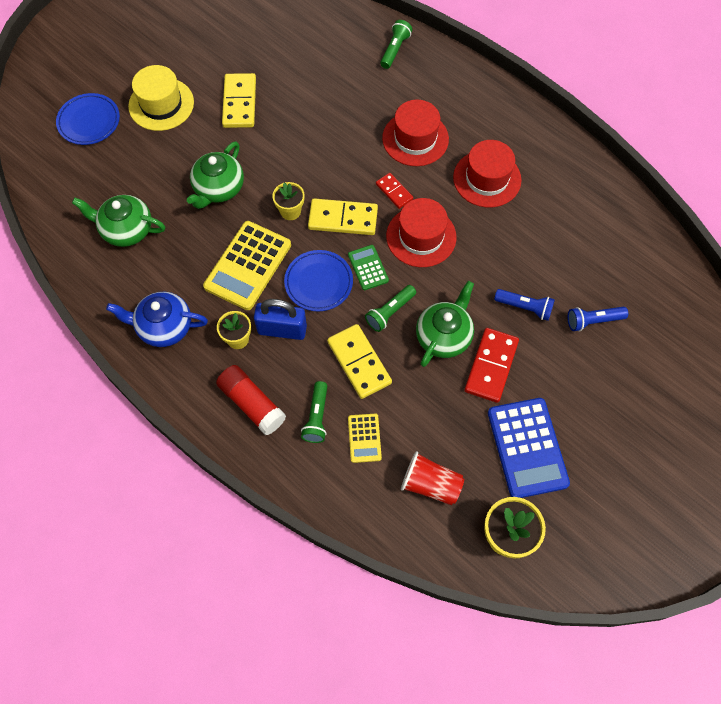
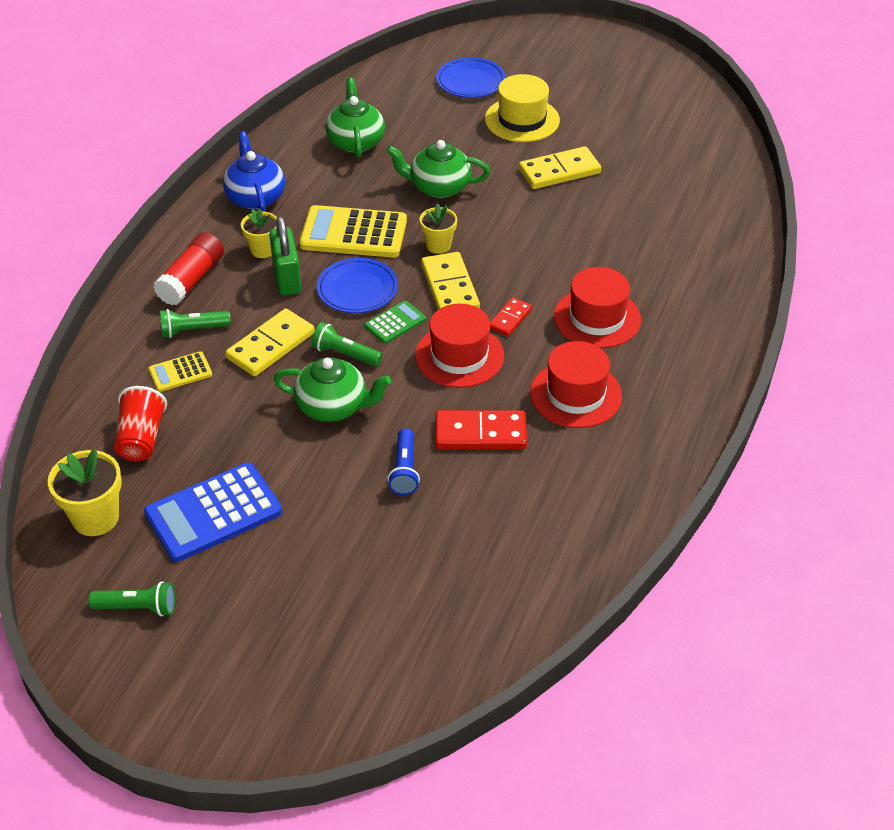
camera: 70 degrees right, 20 degrees down
blue padlock [254,299,307,340] -> green padlock [269,216,301,295]
green flashlight [380,20,412,69] -> green flashlight moved to [88,581,175,616]
red domino [464,328,519,403] -> red domino moved to [435,410,527,449]
blue flashlight [567,307,628,331] -> none

